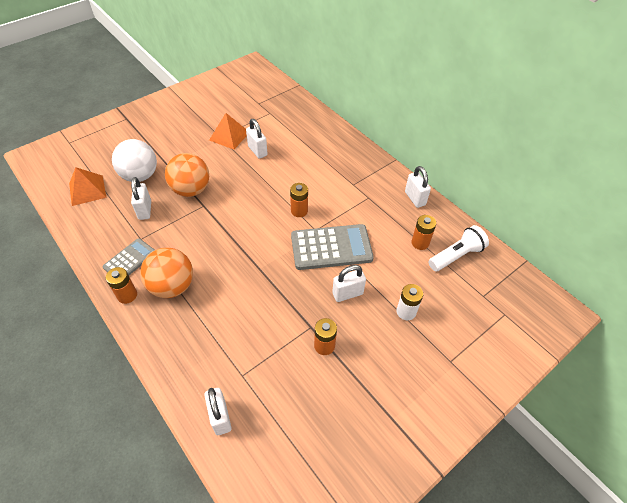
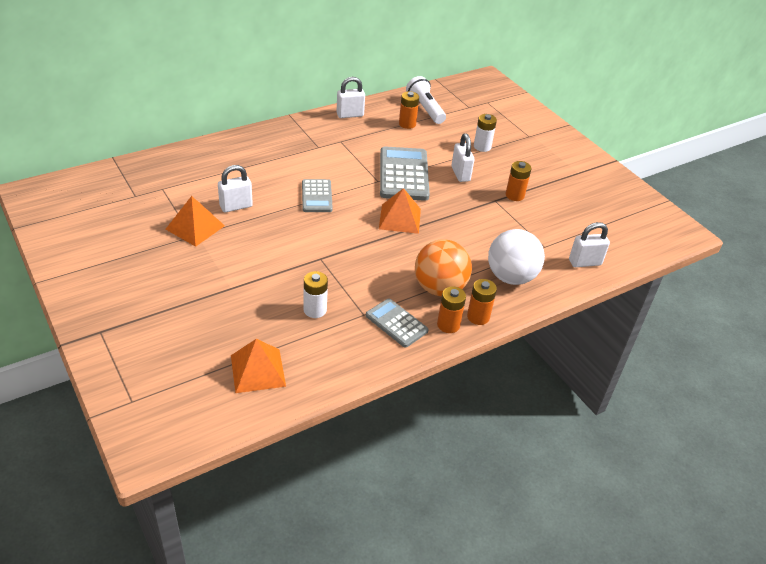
camera: 85 degrees left, 10 degrees down
white ball [112,139,157,182] -> white ball moved to [488,229,545,285]
white padlock [131,177,151,220] -> white battery [304,271,328,318]
orange ball [165,153,209,197] -> none
orange battery [290,183,308,217] -> orange battery moved to [467,279,497,325]
none -> grey calculator [302,179,333,212]
none -> orange pyramid [379,188,421,234]

